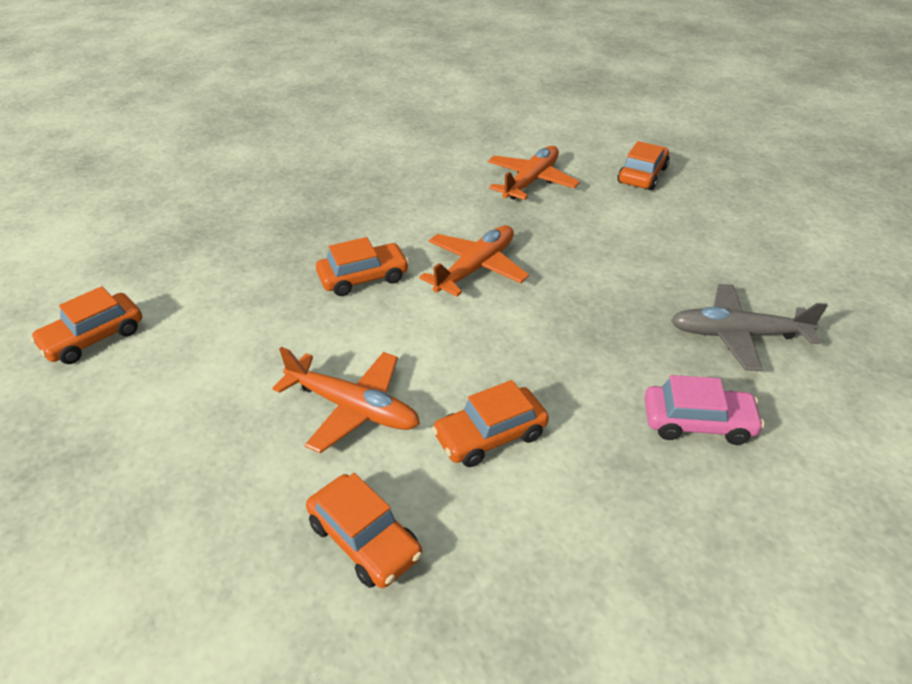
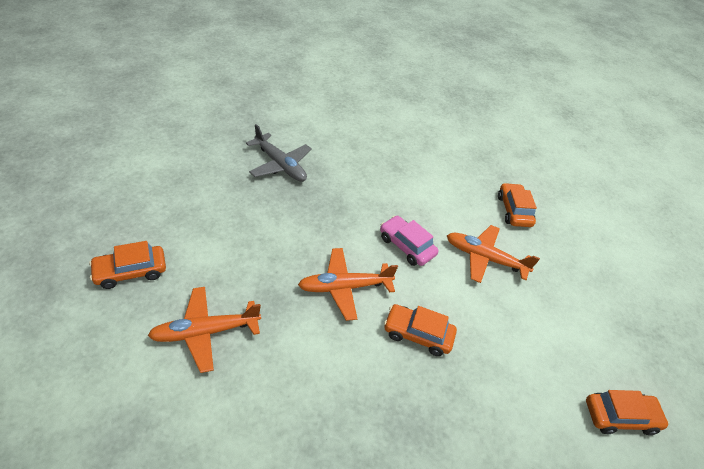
camera: 145 degrees left, 5 degrees up
orange plane [272,347,420,453] -> orange plane turned 45 degrees counterclockwise [447,225,540,283]
orange car [432,380,549,467] -> none
pink car [644,375,764,445] -> pink car moved to [380,215,438,266]

